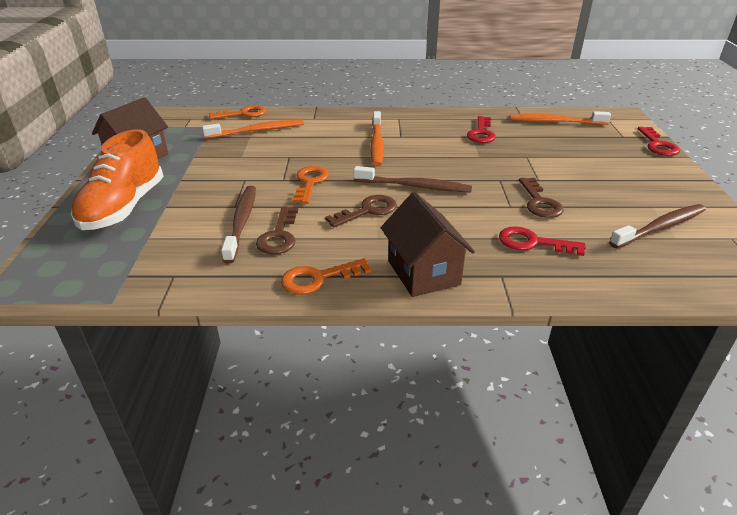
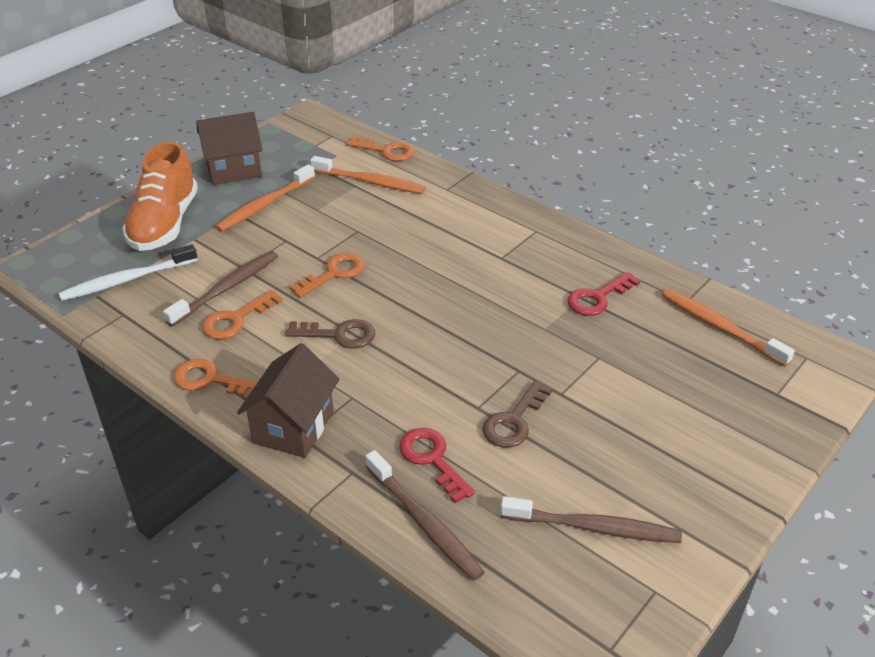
camera: 40 degrees right, 5 degrees up
orange shoe [71,129,164,230] -> orange shoe turned 45 degrees counterclockwise [122,141,198,251]
brown key [256,207,298,254] -> orange key [202,290,283,339]
brown toothbrush [354,166,472,193] -> brown toothbrush moved to [365,450,484,581]
orange toothbrush [370,111,384,166] -> orange toothbrush moved to [215,164,315,232]
red key [638,127,680,156] -> none
none -> white toothbrush [59,244,198,301]

